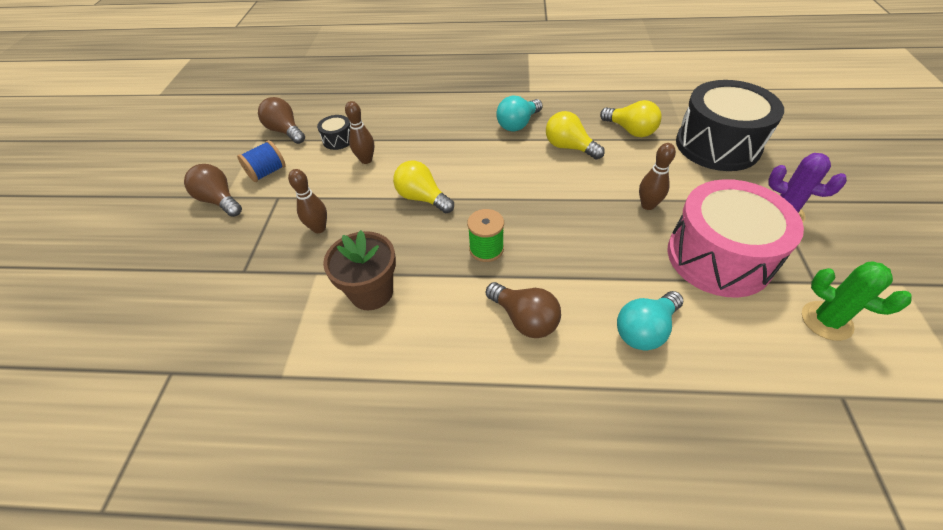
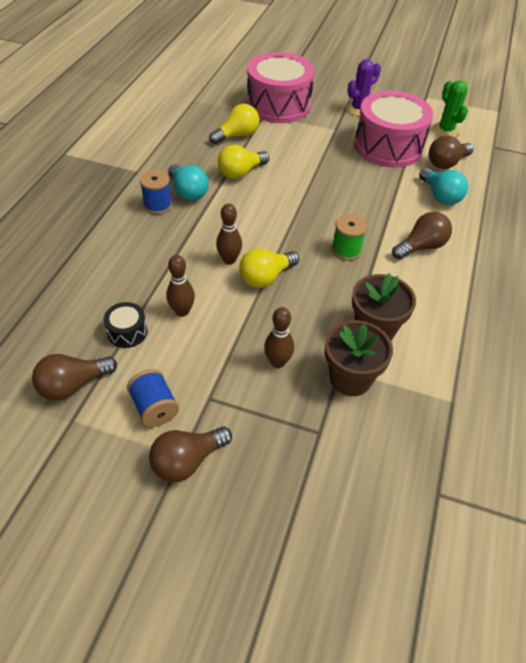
camera: 80 degrees left, 0 degrees up
brown bowling pin [639,143,676,210] -> brown bowling pin moved to [216,204,242,265]
black drum [676,80,784,171] -> pink drum [247,52,314,123]
green cactus [802,261,912,341] -> green cactus turned 75 degrees counterclockwise [432,80,468,137]
none -> blue spool [140,170,172,214]
none -> brown flower pot [325,320,393,396]
none -> brown light bulb [429,135,474,169]

